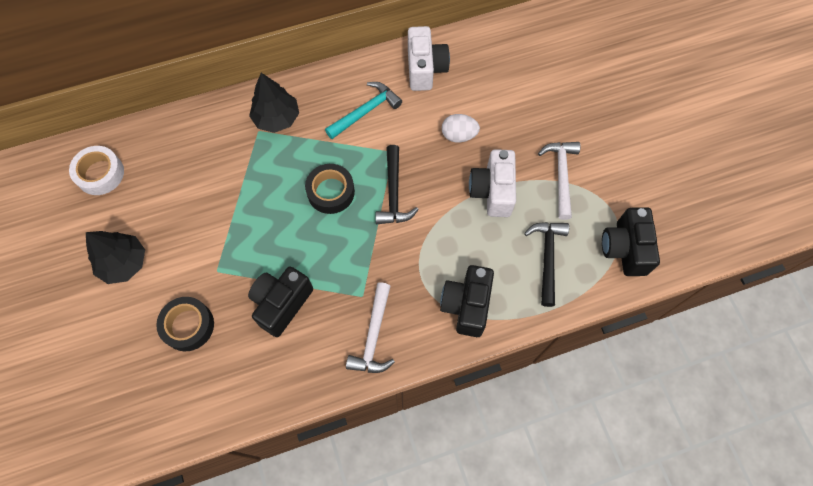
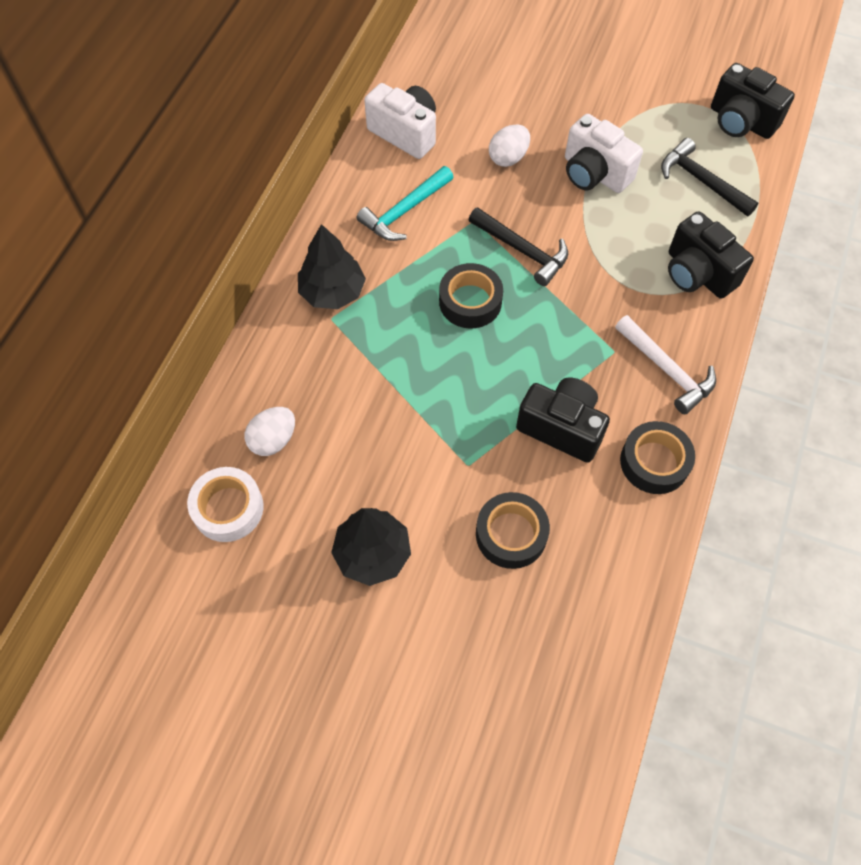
camera: 50 degrees left, 5 degrees down
black camera [248,266,313,337] -> black camera turned 135 degrees clockwise [516,377,610,463]
turquoise hammer [325,82,402,139] -> turquoise hammer turned 135 degrees counterclockwise [357,166,454,241]
white hammer [538,142,580,220] -> none
none -> white egg [245,407,295,456]
none -> black tape [620,421,695,494]

